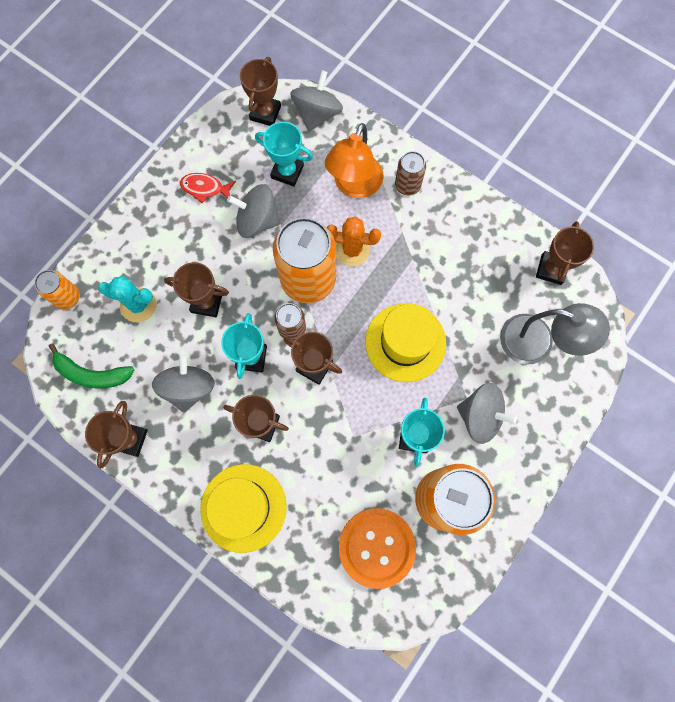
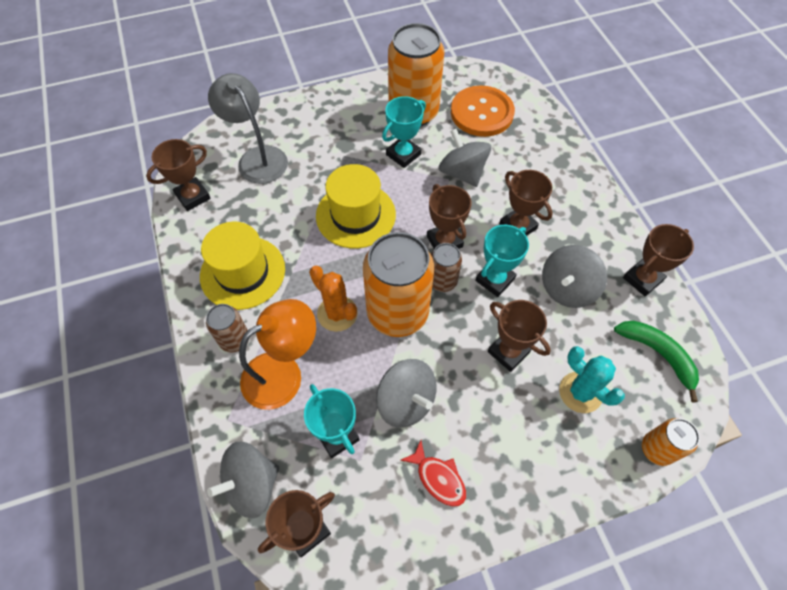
camera: 145 degrees left, 15 degrees down
yellow hat [200,464,287,553] -> yellow hat moved to [200,222,285,310]
grey spinning top [457,383,517,444] -> grey spinning top moved to [439,129,491,187]

